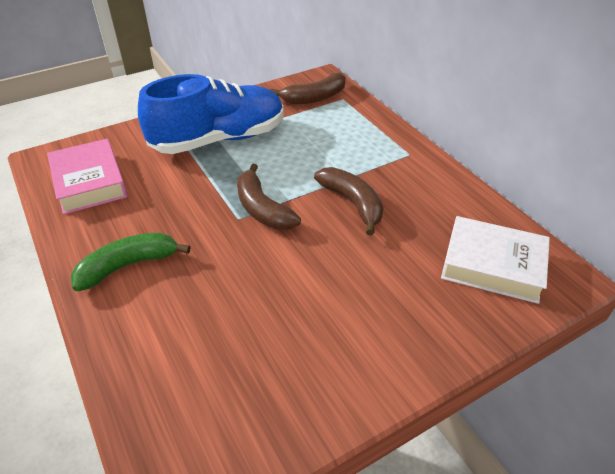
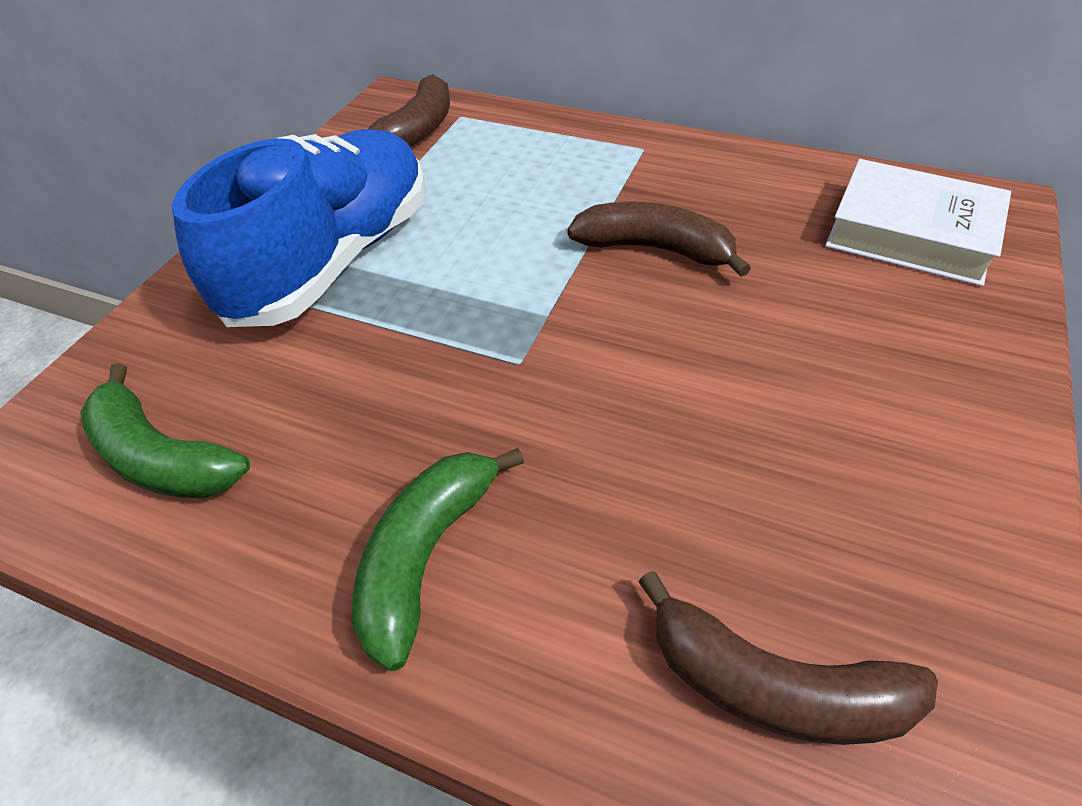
camera: 35 degrees left, 5 degrees up
pink book [47,139,128,215] -> green banana [80,363,250,498]
brown banana [237,164,301,230] -> brown banana moved to [638,571,938,745]
white book [441,216,550,304] -> white book turned 45 degrees clockwise [825,159,1011,286]

